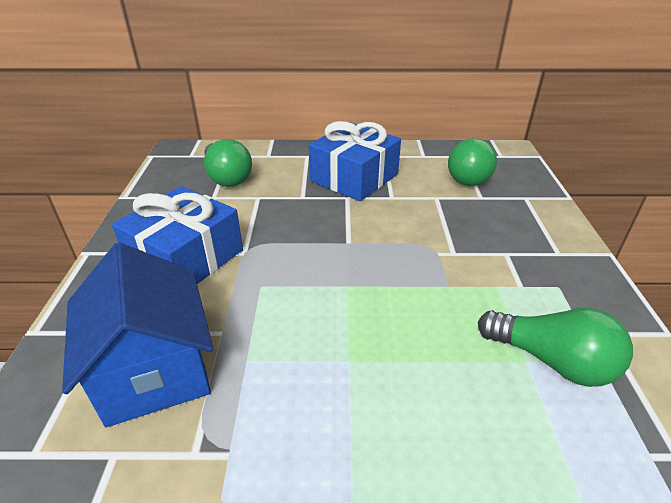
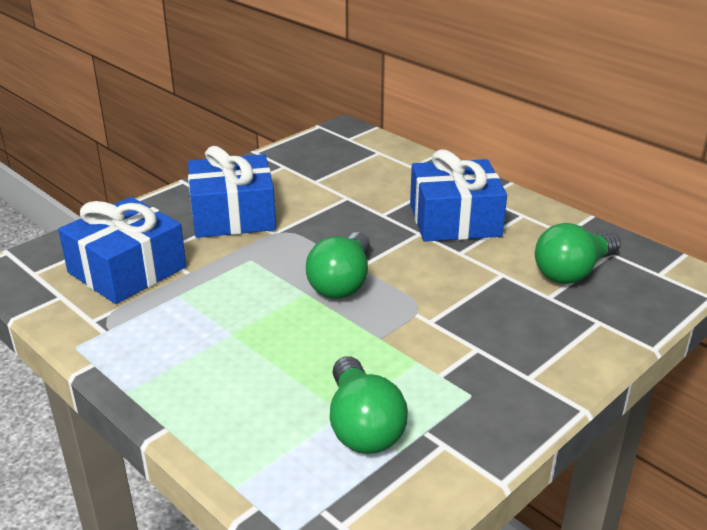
camera: 45 degrees right, 5 degrees down
blue house [62,243,213,427] -> blue gift [58,197,186,304]
green light bulb [204,139,252,187] -> green light bulb moved to [306,232,370,299]

